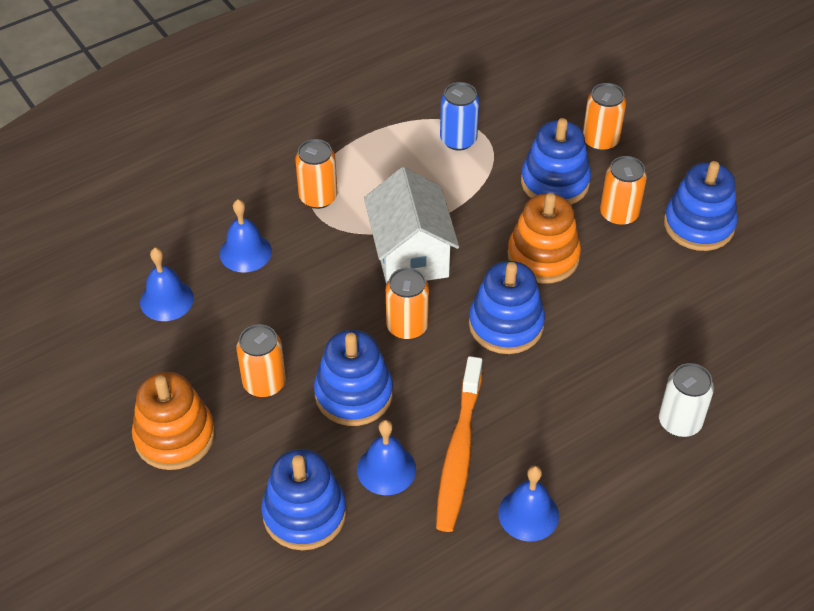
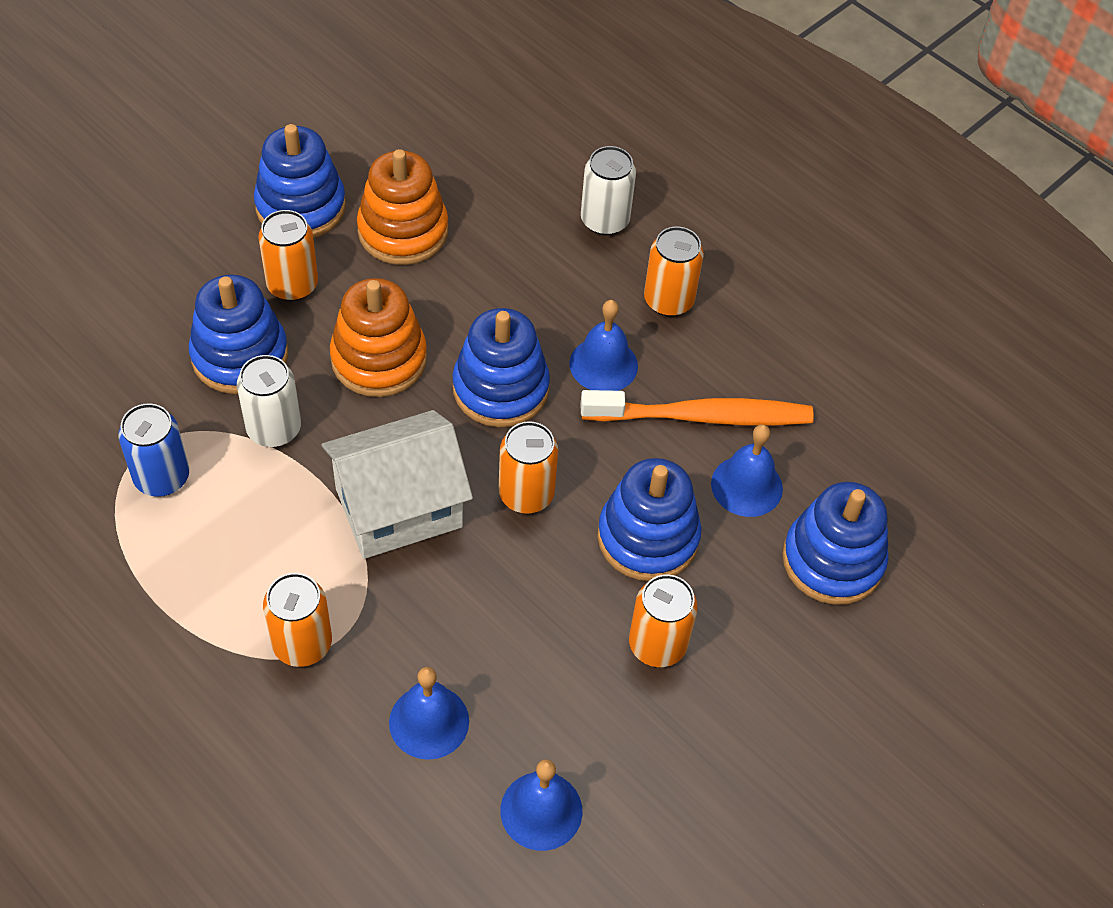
camera: 105 degrees left, 5 degrees up
orange stacking toy [132,372,215,470] -> orange stacking toy moved to [357,149,448,265]
blue bell [498,466,559,542] -> blue bell moved to [569,300,638,391]
orange can [583,83,626,151] -> orange can moved to [644,227,704,317]
none -> white can [237,355,301,447]

